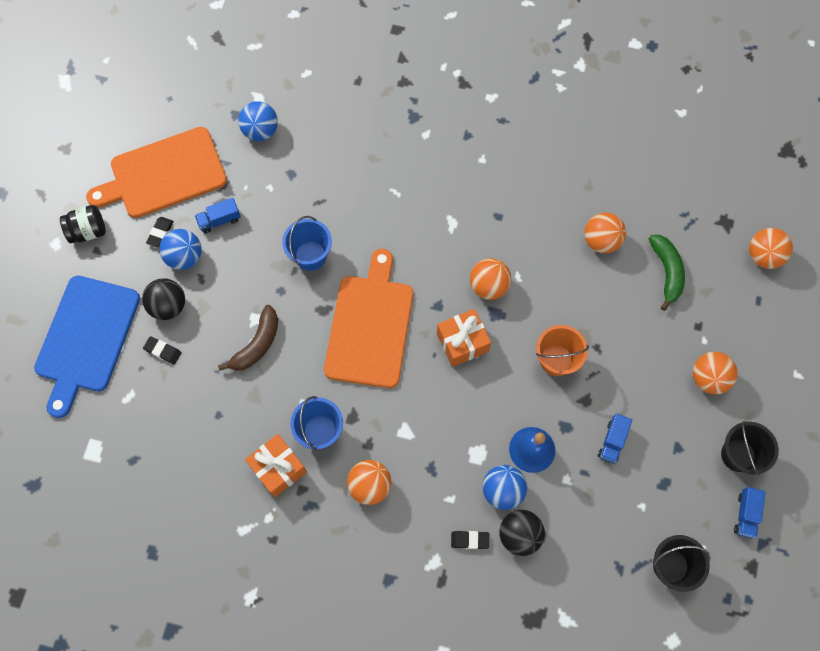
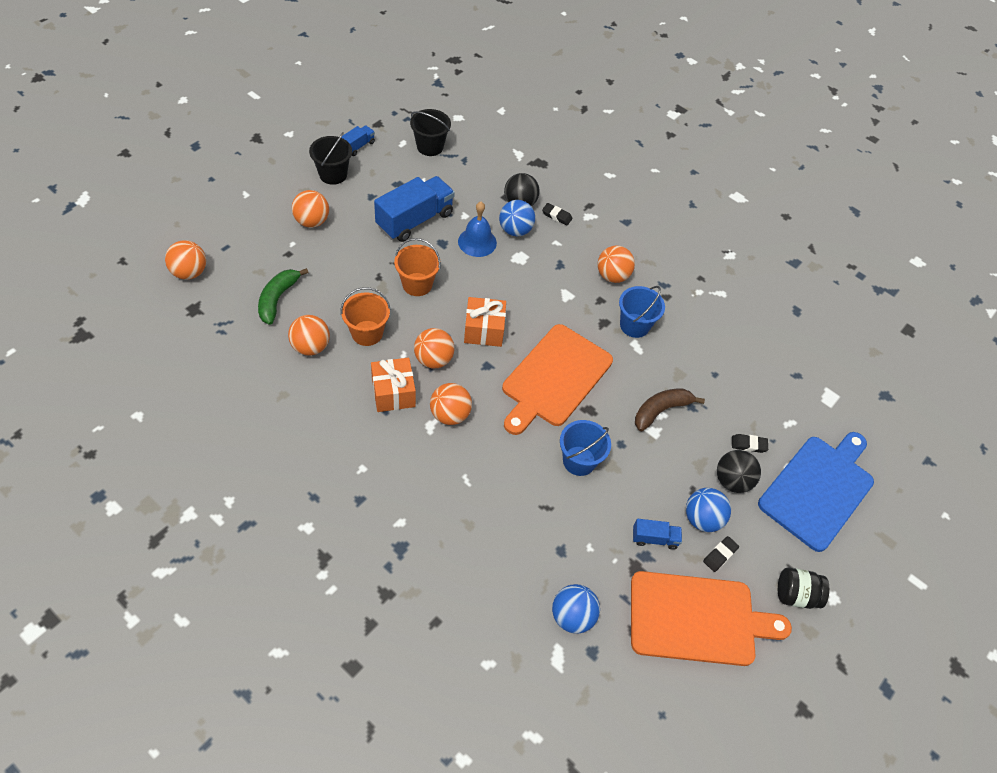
camera: 160 degrees left, 15 degrees down
black eraser [143,336,182,364] -> black eraser turned 45 degrees counterclockwise [732,434,768,453]
orange gift [245,434,307,497] -> orange gift moved to [371,358,416,412]
blue truck [598,413,632,464] -> blue truck [374,176,455,242], size x2.06
none -> orange bucket [341,287,390,346]
none -> orange ball [430,383,472,425]

